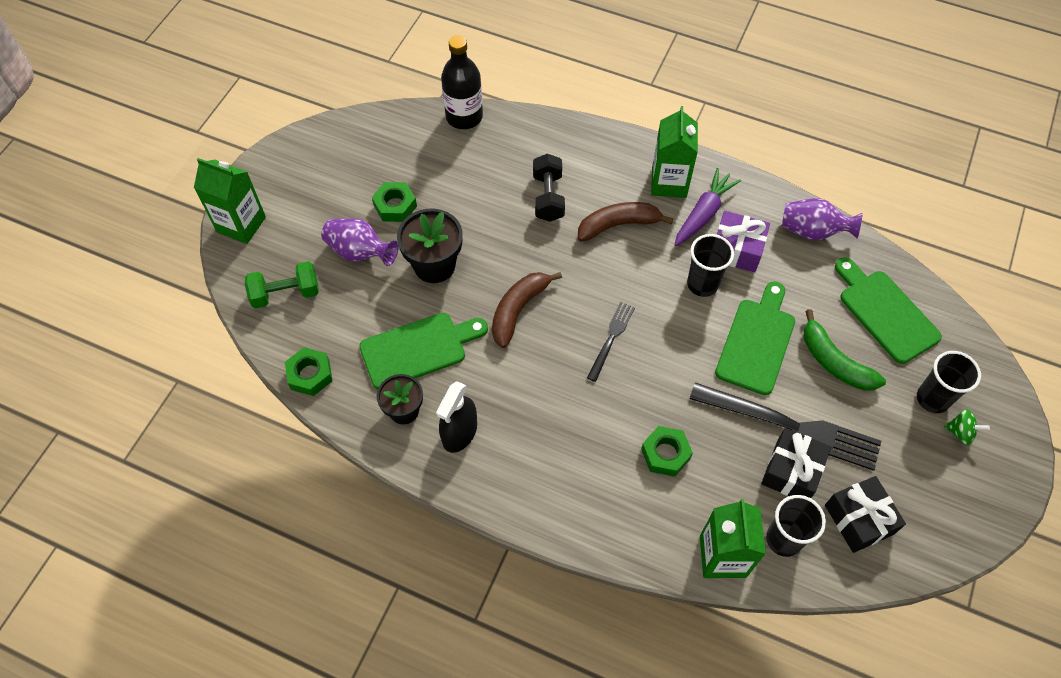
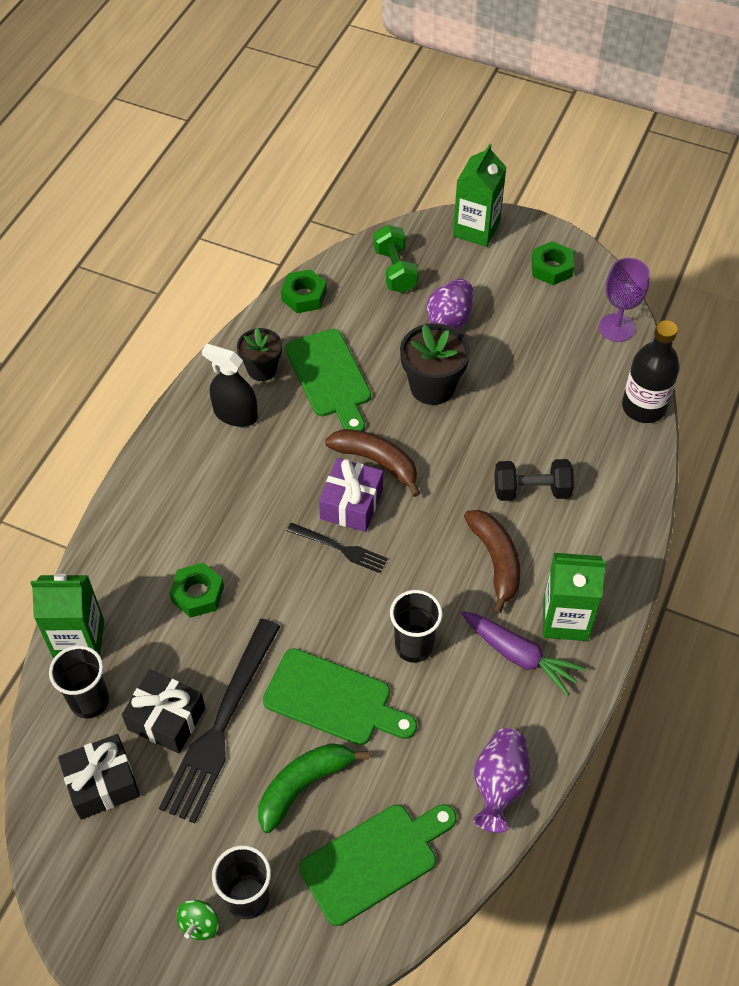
camera: 90 degrees right, 5 degrees down
green nut [372,182,417,222] -> green nut moved to [531,241,574,285]
purple gift [716,211,770,272] -> purple gift moved to [319,458,383,532]
none -> purple goblet [599,258,650,342]

